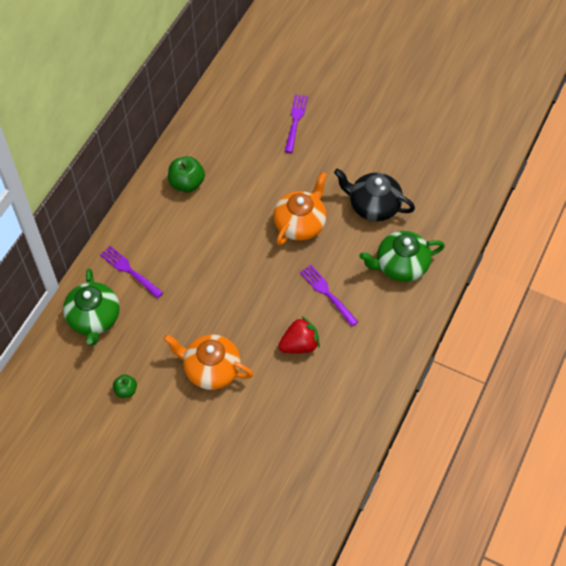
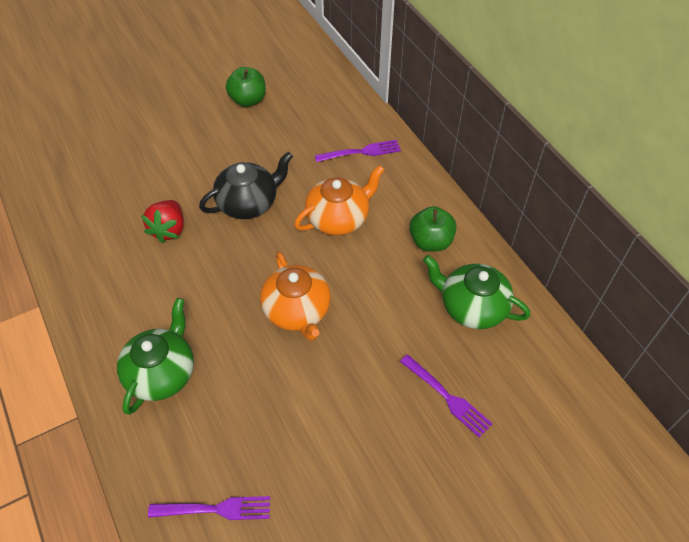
camera: 125 degrees right, 5 degrees down
green teapot [63,269,120,346] -> green teapot moved to [423,255,530,329]
green apple [113,374,137,398] -> green apple [226,67,266,107], size x1.72
orange teapot [163,334,253,390] -> orange teapot moved to [294,165,385,235]
purple fork [300,265,358,327] -> purple fork moved to [148,496,270,520]
black teapot [334,168,415,221] -> black teapot moved to [199,152,293,219]

